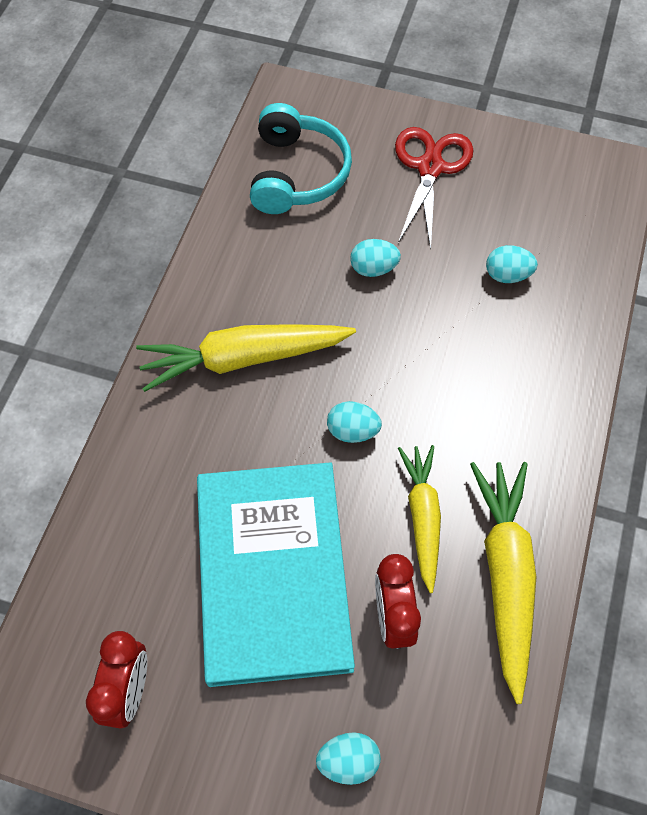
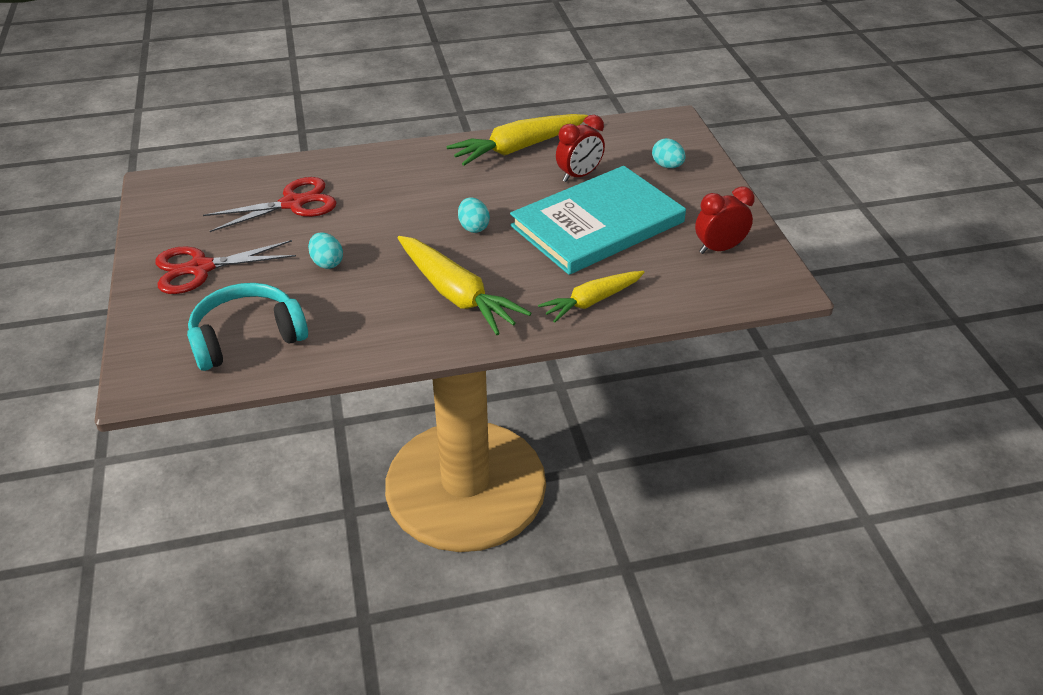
camera: 120 degrees left, 20 degrees down
yellow carrot [398,445,441,593] -> yellow carrot moved to [538,271,645,323]
turquoise egg [486,245,538,283] -> red scissors [203,177,337,232]

